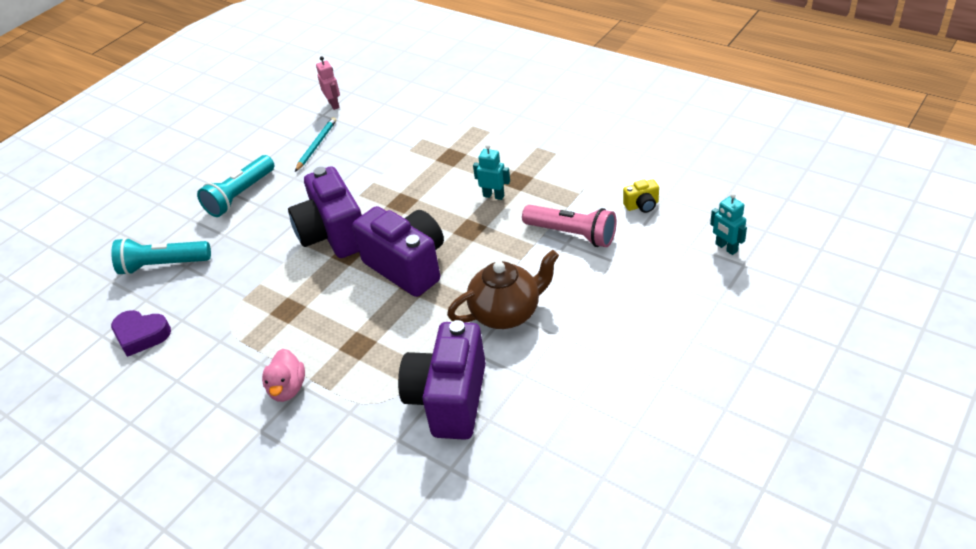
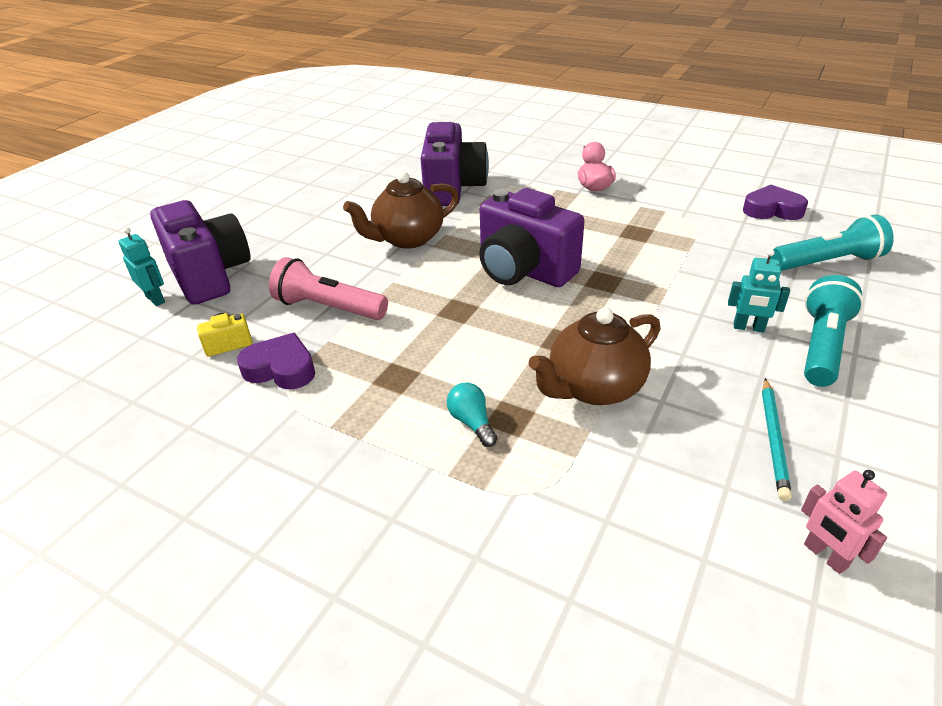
camera: 170 degrees right, 5 degrees down
purple camera [288,166,362,258] -> purple camera moved to [150,200,251,305]
turquoise robot [473,144,510,200] -> turquoise robot moved to [728,249,790,332]
none -> purple heart [237,333,315,389]
none -> turquoise light bulb [447,383,497,447]
none -> brown teapot [529,307,660,405]

